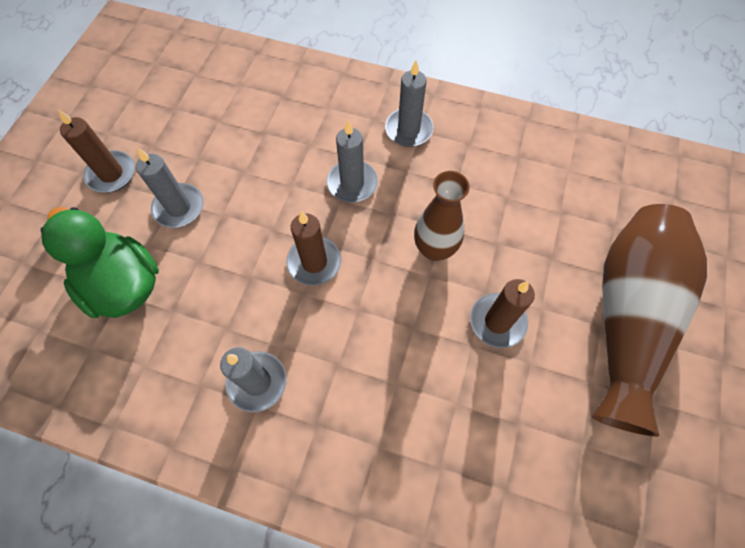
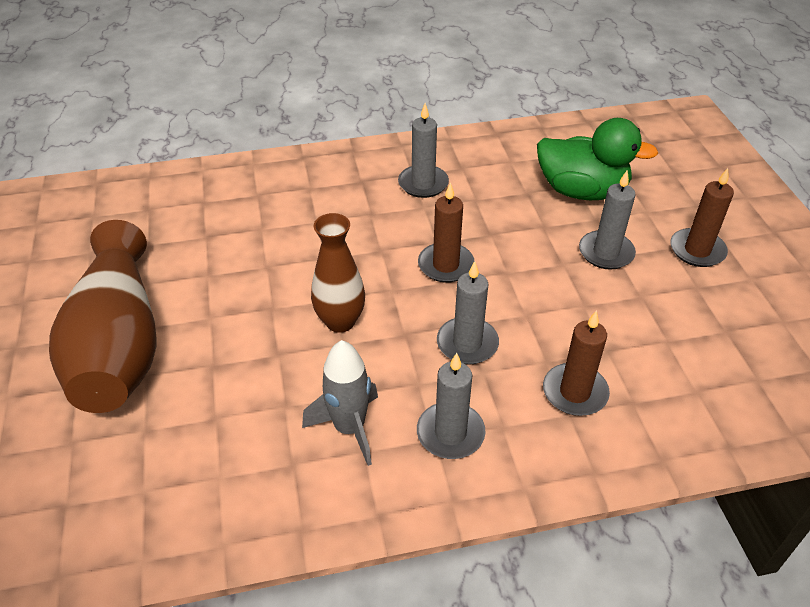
camera: 150 degrees right, 20 degrees down
brown candle [470,279,535,348] -> brown candle moved to [543,310,610,416]
none -> grey rocket [302,340,378,466]

